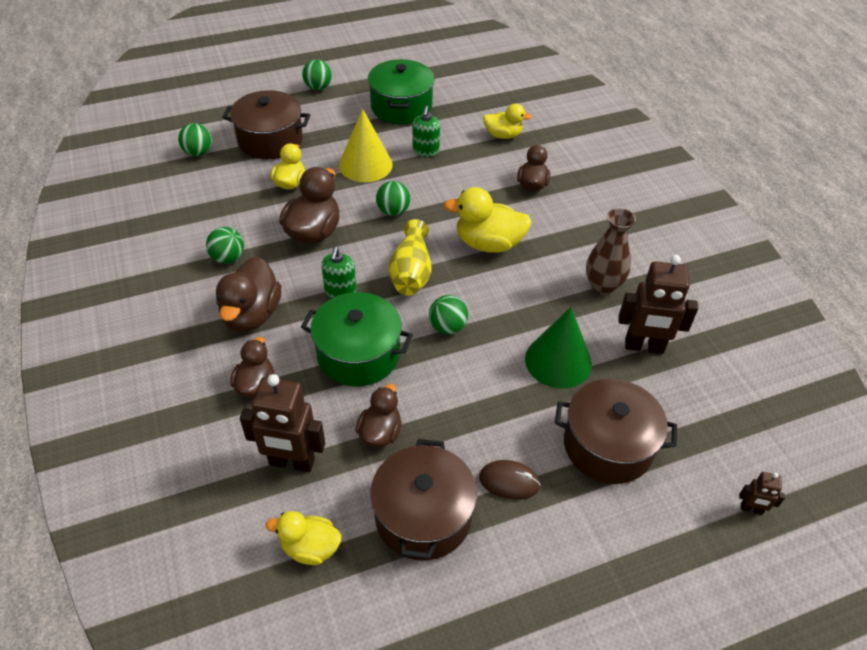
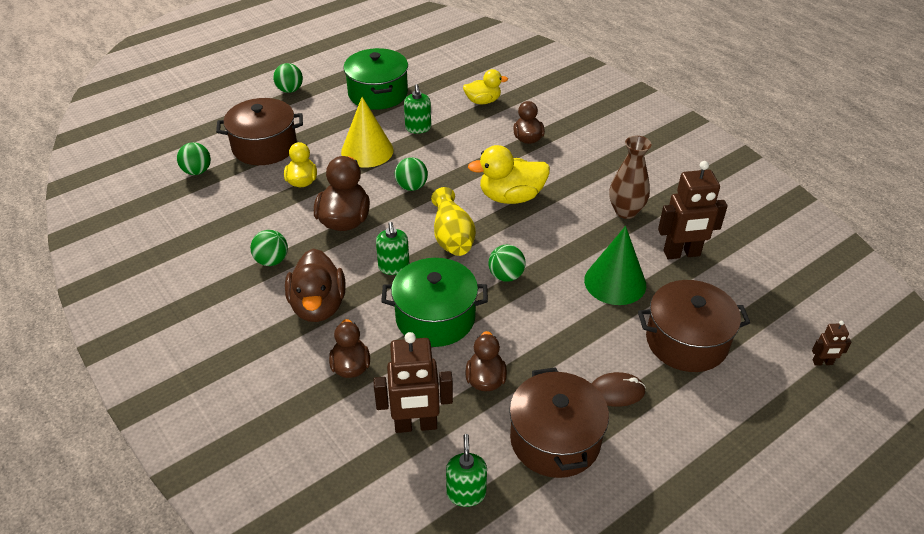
camera: 15 degrees left, 5 degrees down
yellow duck [266,511,341,565] -> green soap dispenser [446,434,487,507]

